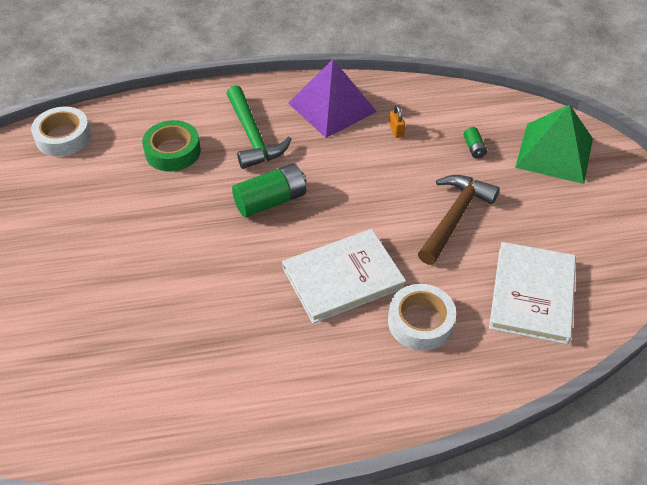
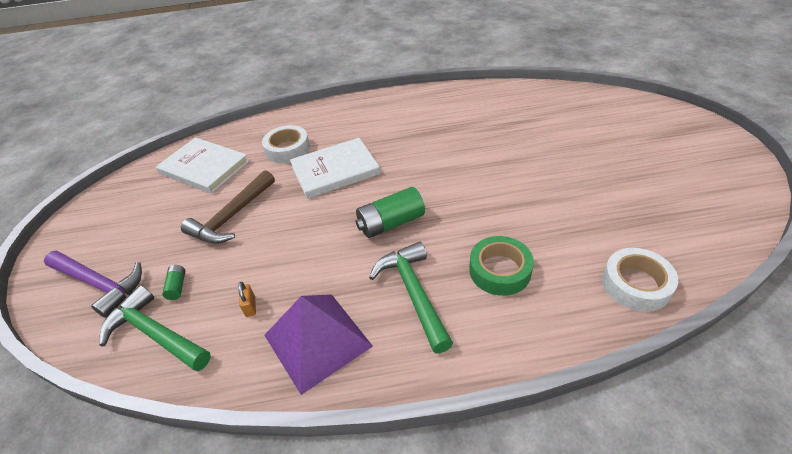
camera: 175 degrees left, 5 degrees down
white book [489,242,576,345] -> white book turned 75 degrees counterclockwise [156,138,249,194]
green pyramid [515,105,593,184] -> purple hammer [44,251,142,318]
none -> green hammer [99,285,211,371]

